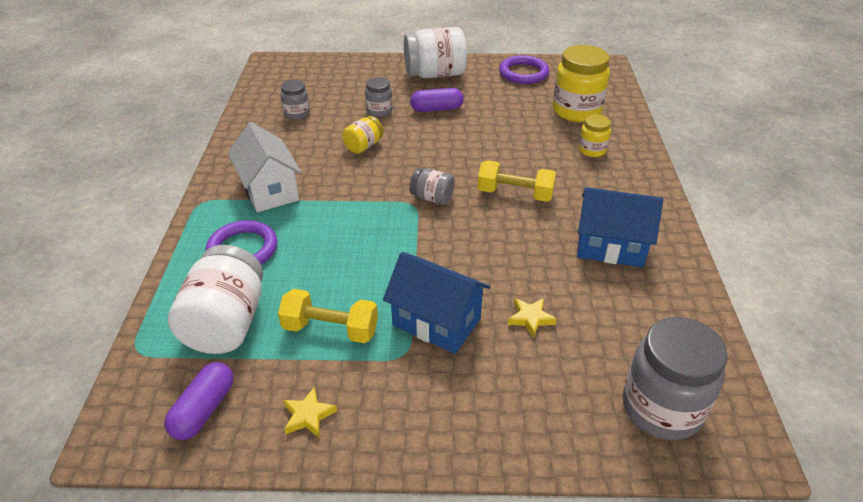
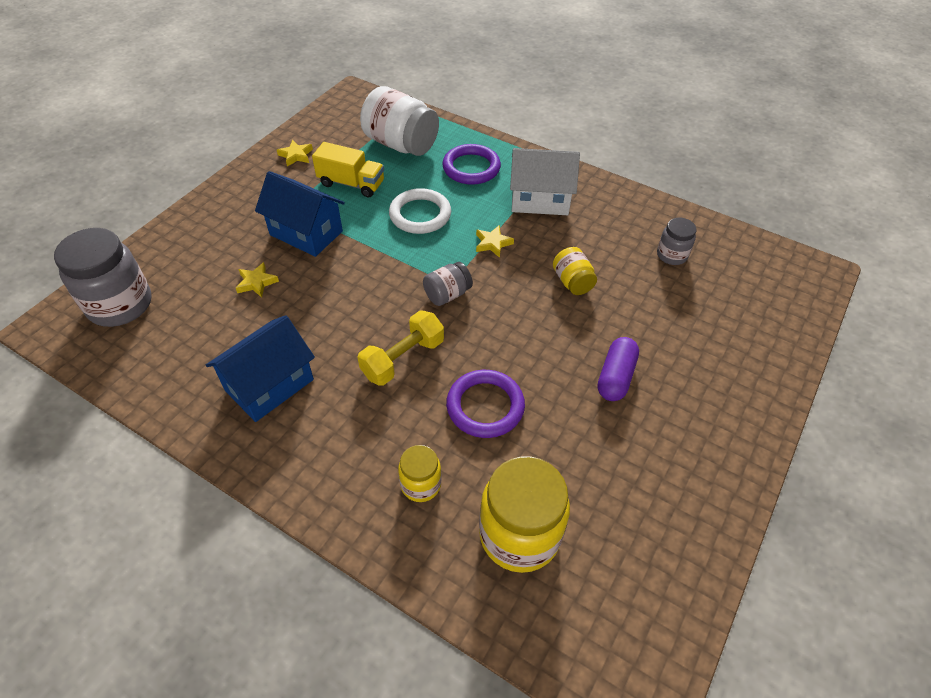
camera: 120 degrees right, 10 degrees up
purple capsule [164,362,234,440] -> none
yellow dumbbell [278,289,378,343] -> yellow truck [312,142,384,198]
grey jar [365,77,392,117] -> none
blue house [383,252,490,354] -> blue house turned 60 degrees clockwise [255,171,345,257]
white jar [404,27,467,78] -> none
purple ring [499,55,549,84] -> purple ring moved to [446,370,525,438]
none -> white ring [389,188,451,234]
none -> yellow star [476,226,514,258]

